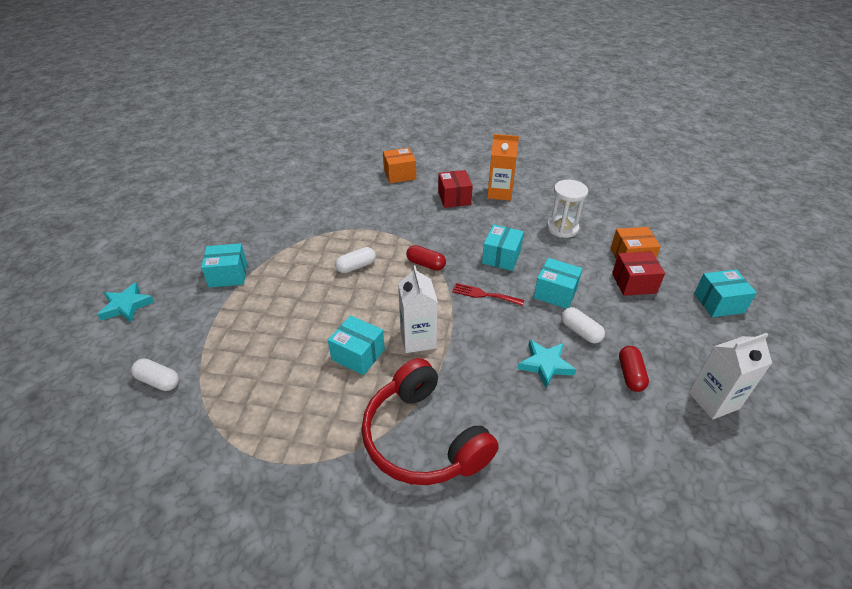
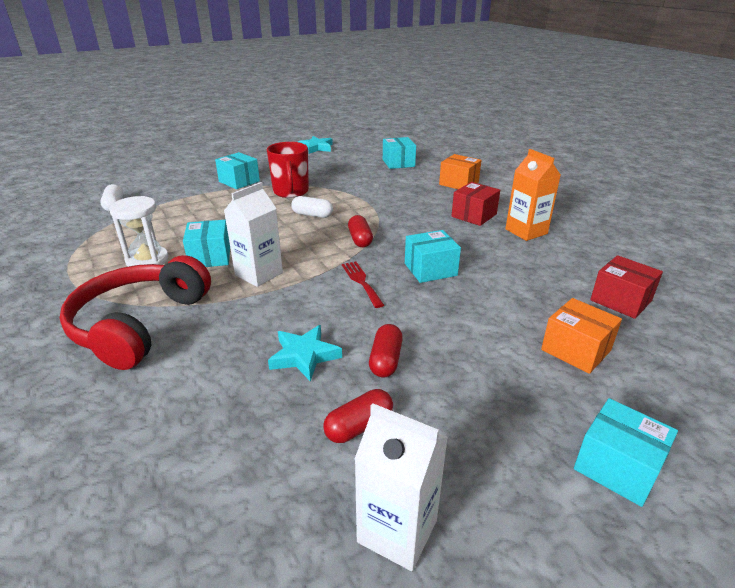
camera: 50 degrees right, 10 degrees down
turquoise star [97,282,154,323] -> turquoise star moved to [298,136,333,154]
turquoise box [534,258,583,309] -> turquoise box moved to [383,137,416,169]
white hourglass [547,180,588,238] -> white hourglass moved to [109,196,169,267]
white capsule [561,307,605,344] -> red capsule [369,324,403,377]
red box [612,251,665,296] -> red box moved to [590,255,663,319]
none -> red mug [267,142,309,198]

